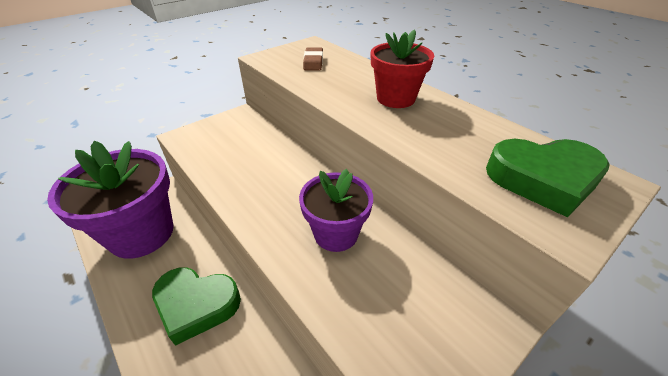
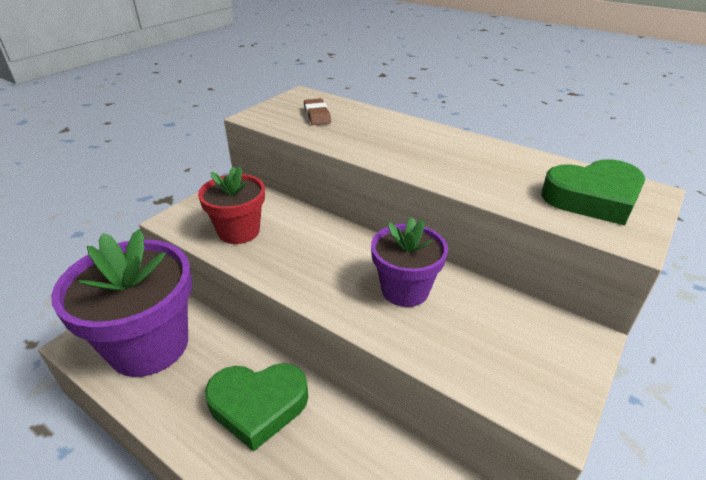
camera: 15 degrees left, 5 degrees down
red flower pot [371,29,434,108] -> red flower pot moved to [198,166,265,244]

